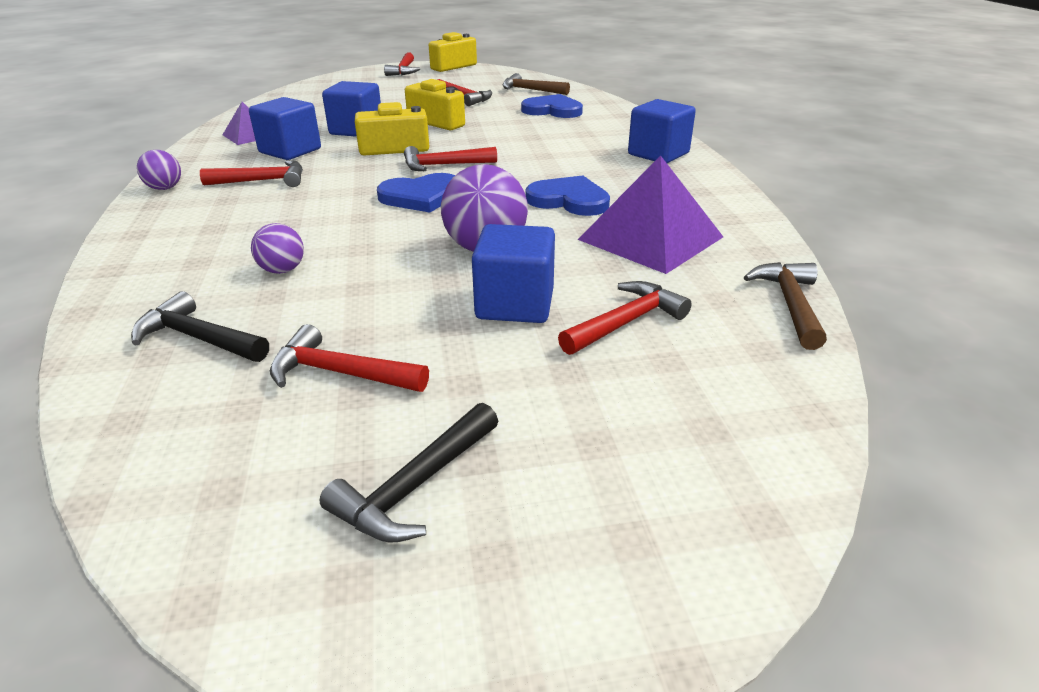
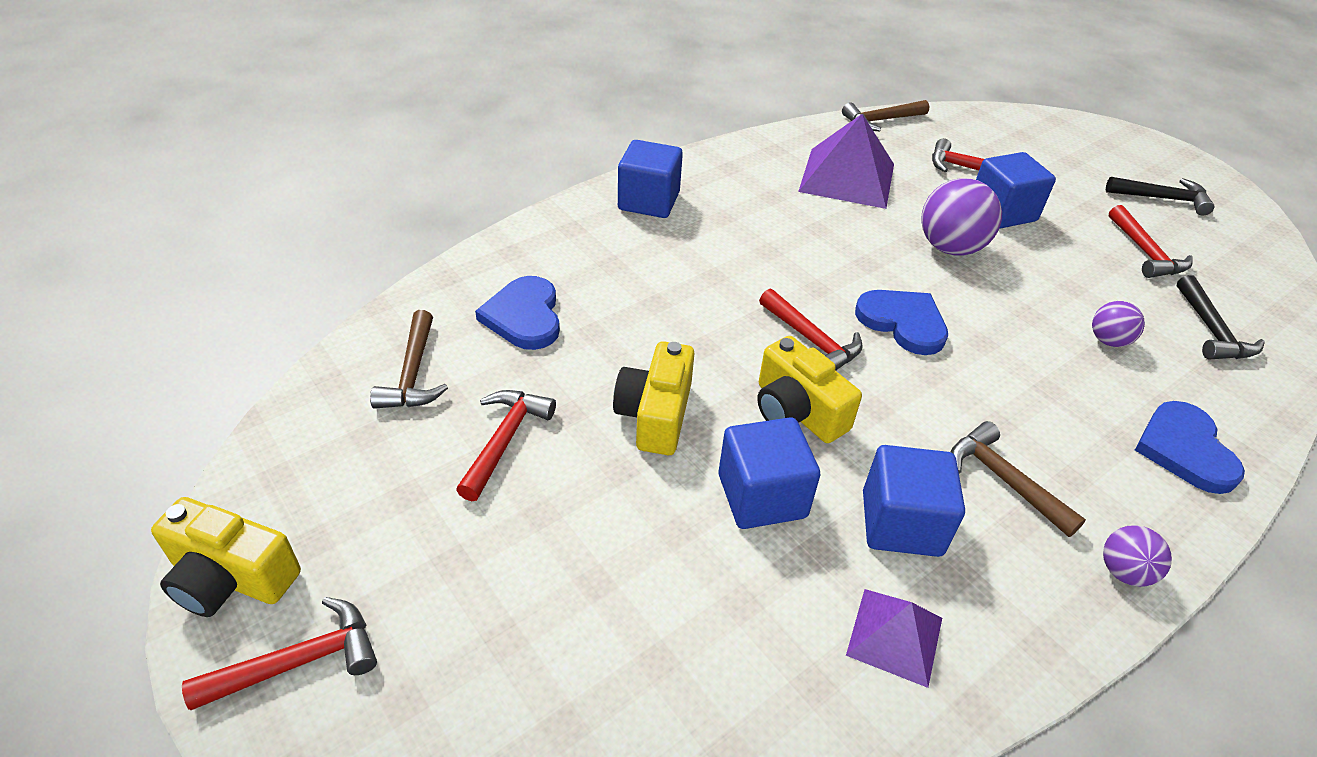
camera: 120 degrees left, 10 degrees up
red hammer [200,160,303,187] -> brown hammer [951,421,1086,537]
blue heart [525,175,610,216] -> blue heart moved to [1135,401,1245,494]

